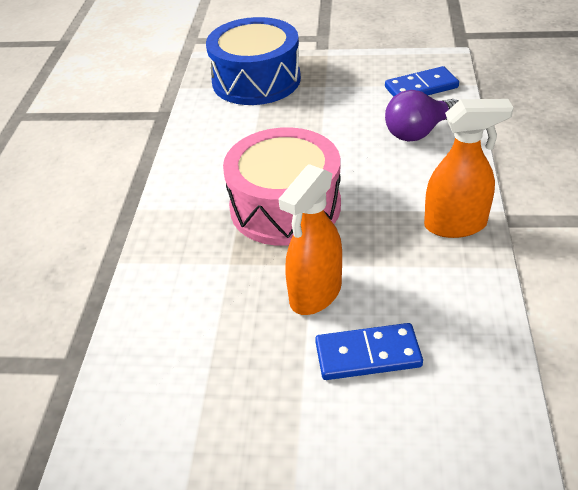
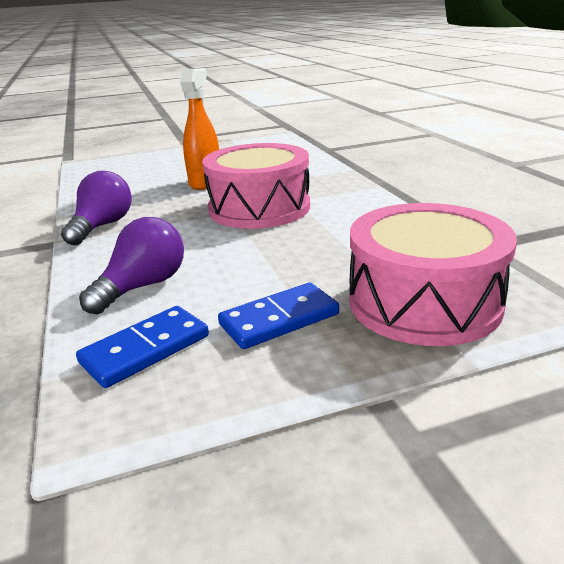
camera: 155 degrees right, 15 degrees down
blue drum [206,17,301,105] -> pink drum [349,203,517,346]
blue domino [315,323,423,380] -> blue domino moved to [218,283,339,349]
orange spray bottle [424,99,514,238] -> purple light bulb [61,171,132,246]

